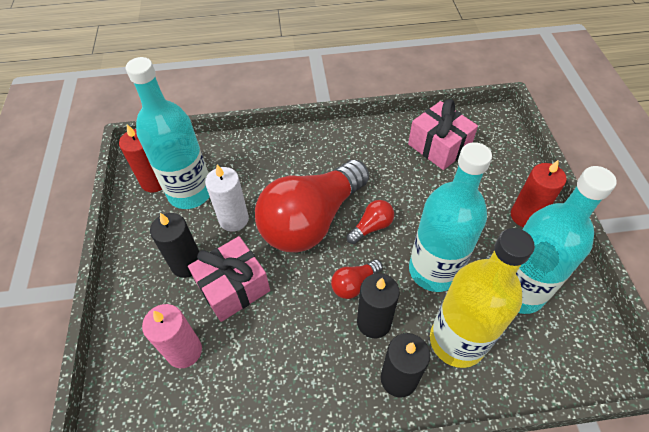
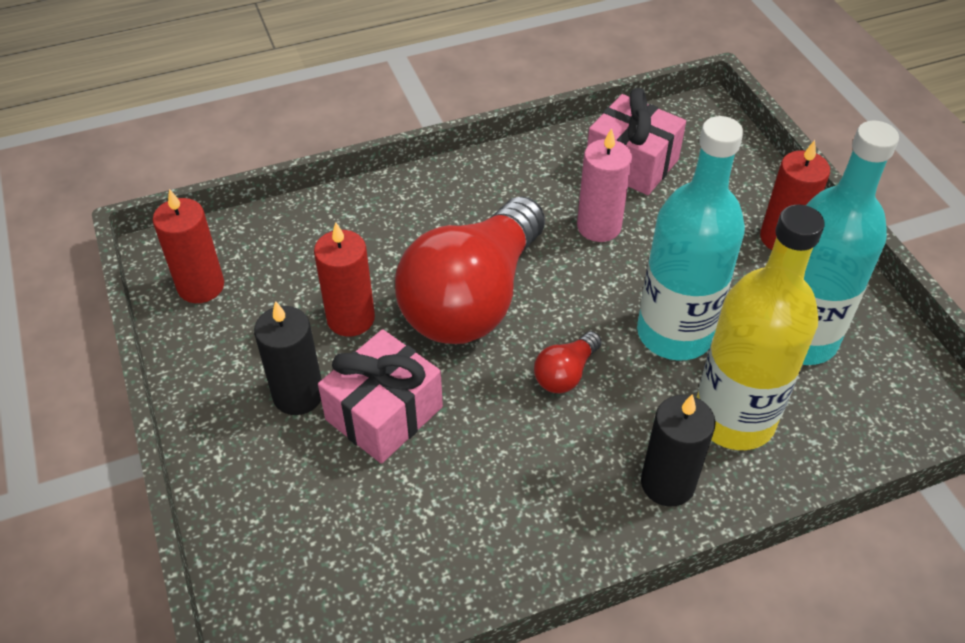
camera: 15 degrees left, 5 degrees down
turquoise bottle [126,57,210,209] -> none
pink candle [142,304,202,368] -> pink candle moved to [577,128,632,242]
white candle [205,164,249,232] -> red candle [314,222,375,337]
red light bulb [347,200,394,244] -> none
black candle [357,273,400,338] -> none

